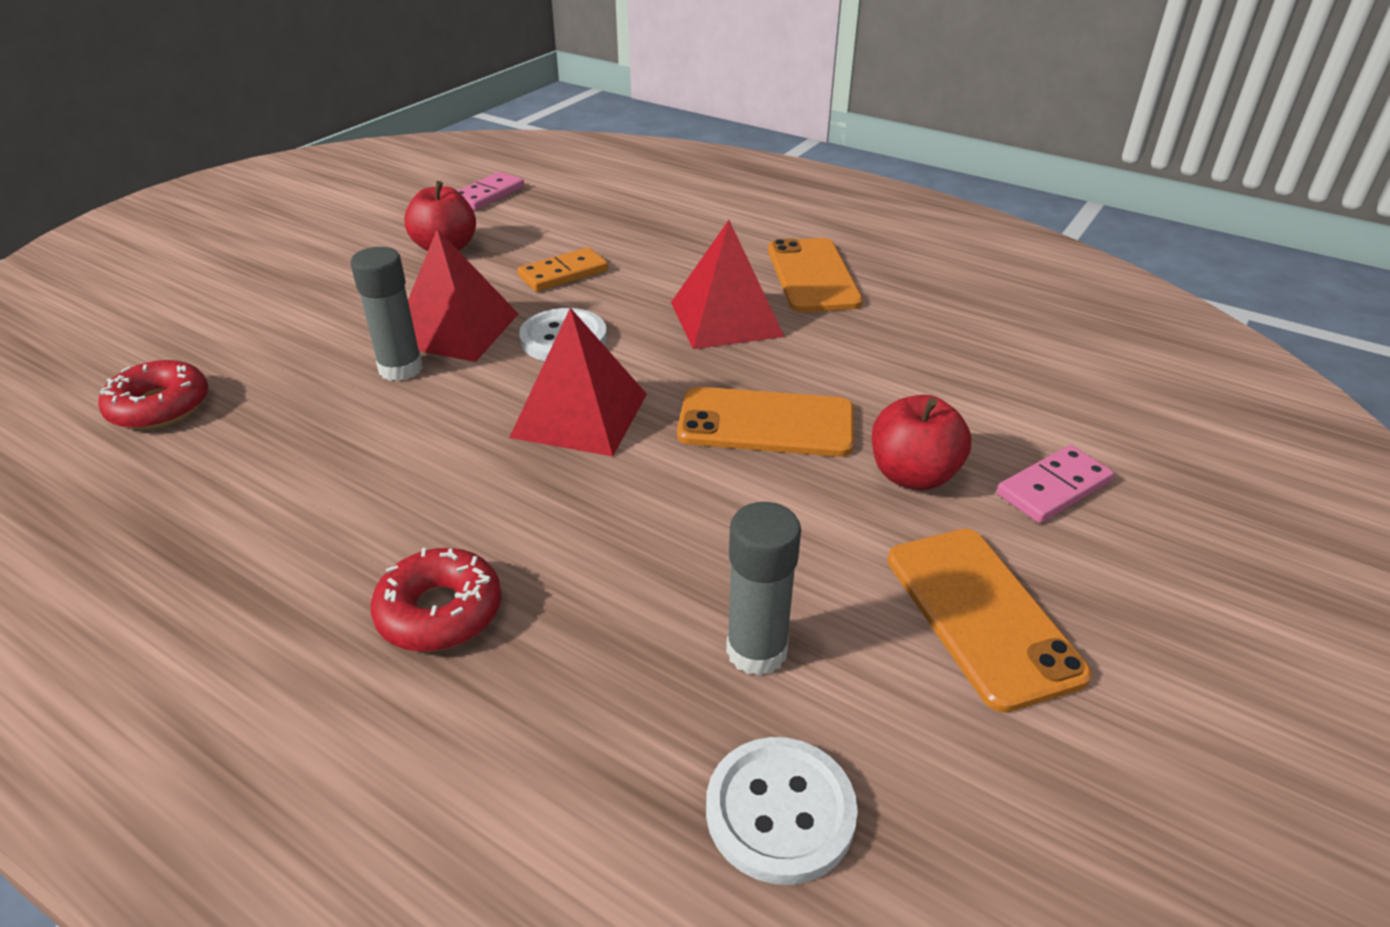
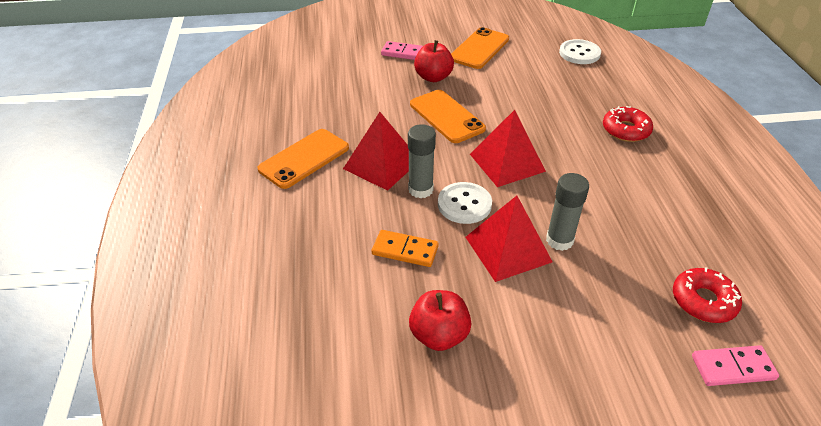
camera: 130 degrees left, 5 degrees up
pink domino [457,172,524,210] -> pink domino moved to [692,345,779,386]
grey glue stick [726,502,801,676] -> grey glue stick moved to [408,124,436,199]

